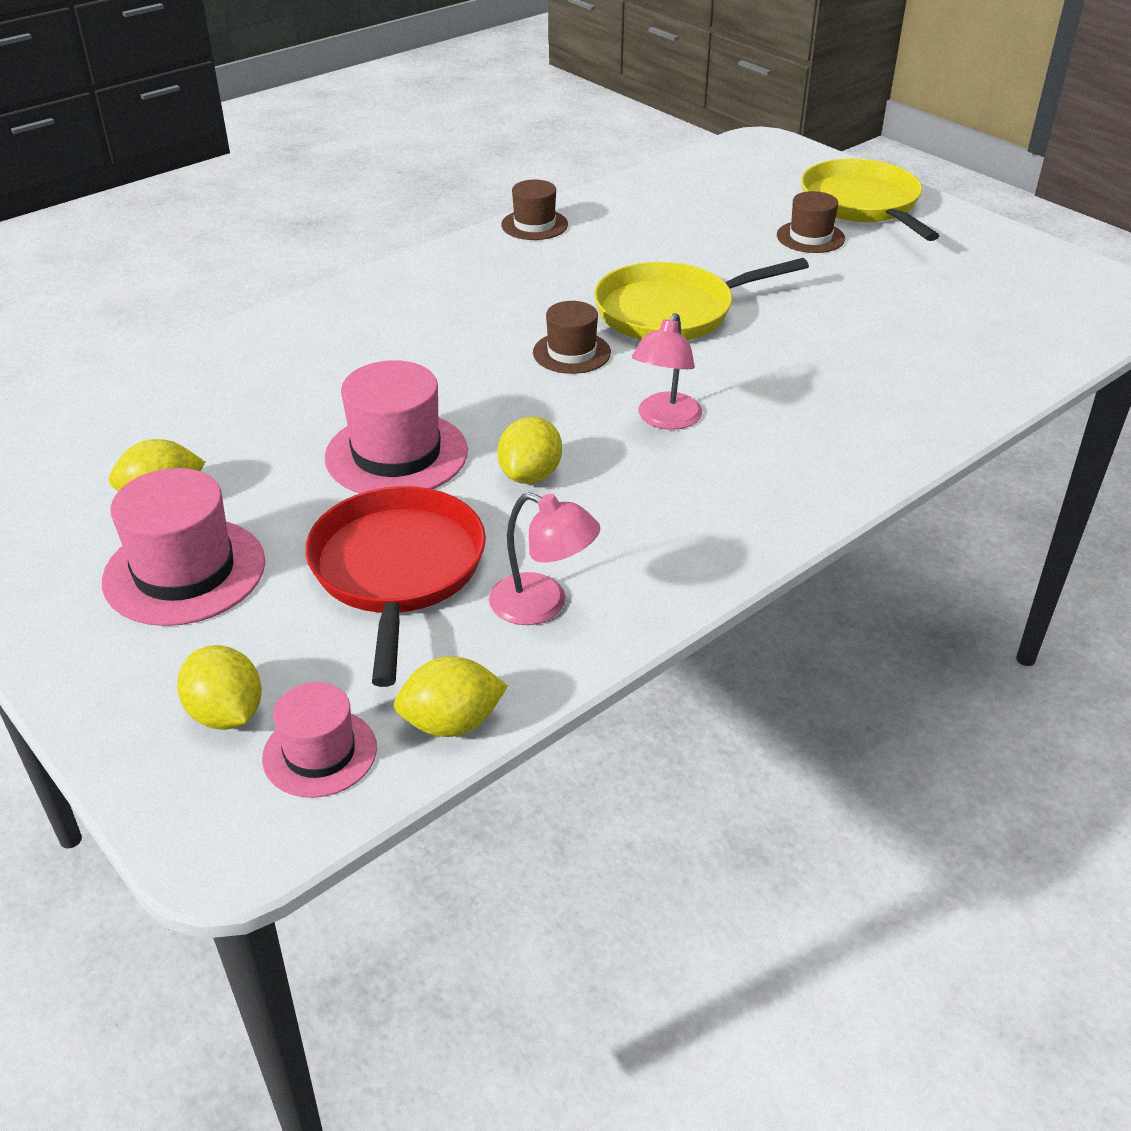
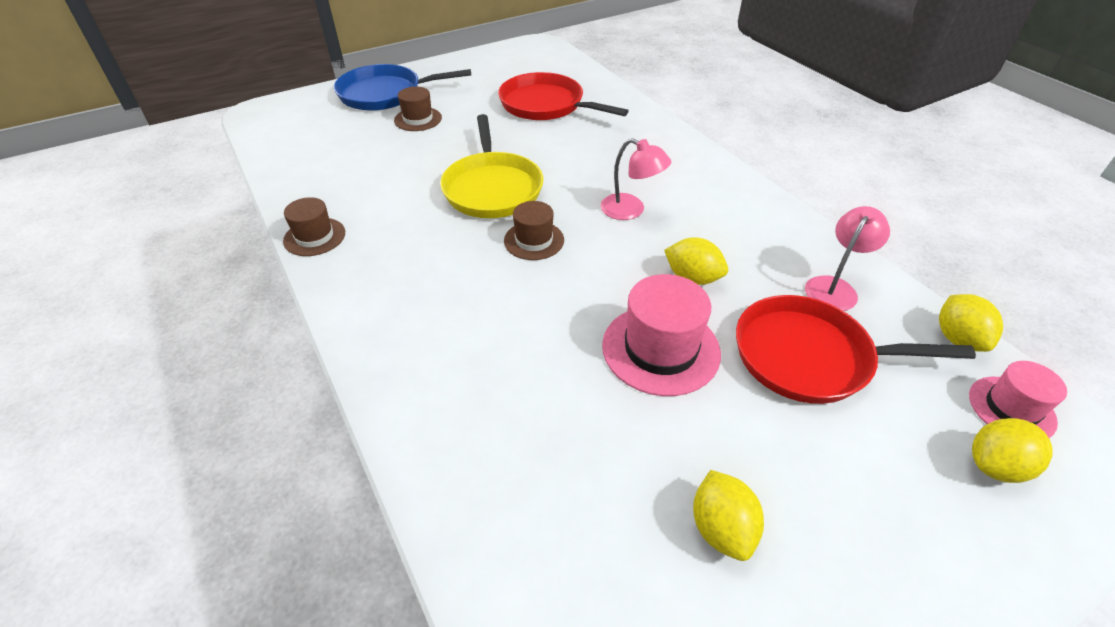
camera: 80 degrees left, 5 degrees up
pink hat [102,468,265,626] -> none
yellow pan [801,158,939,241] -> blue pan [334,64,471,111]
none -> red pan [498,72,629,120]

